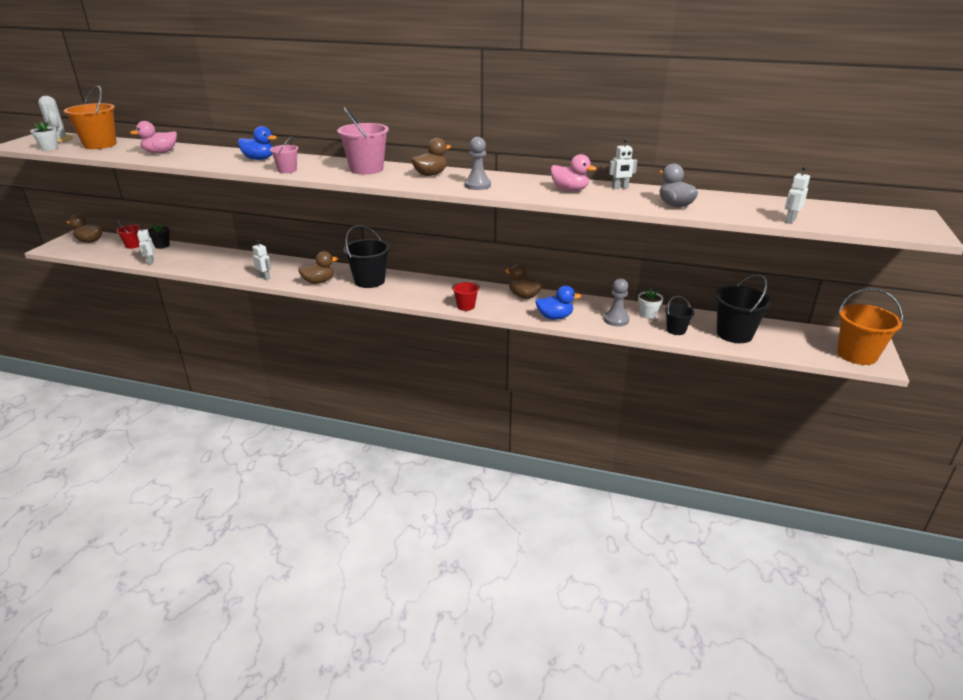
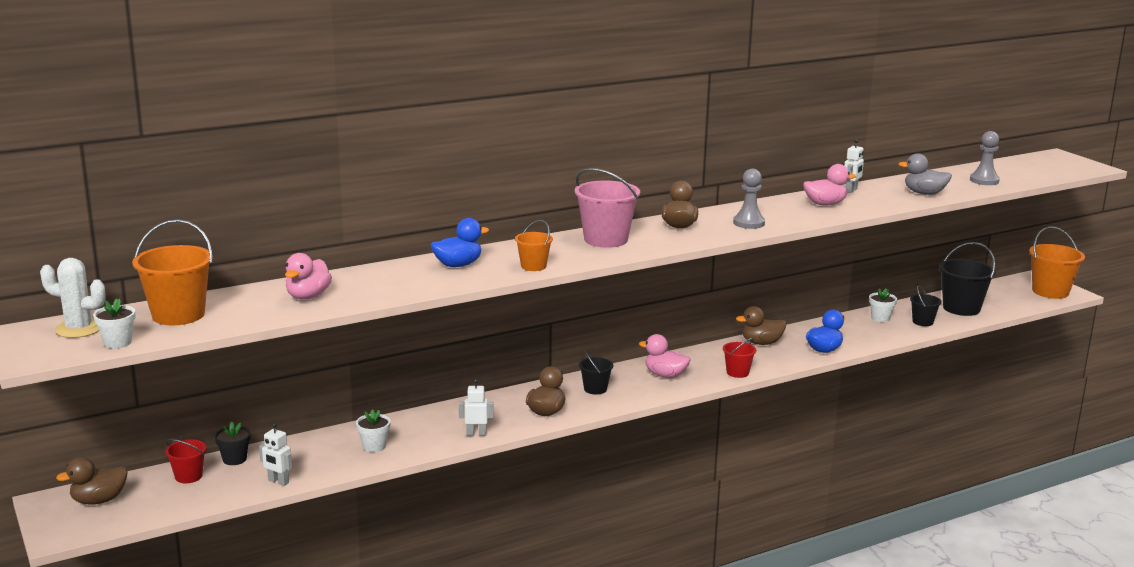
camera: 45 degrees left, 10 degrees down
pink bucket [270,137,298,173] -> orange bucket [515,220,553,271]
black bucket [343,225,390,288] -> black bucket [579,350,613,395], size x0.55
grey pawn [604,278,629,326] -> grey pawn moved to [970,131,1000,185]
white robot [785,166,810,224] -> none
none -> white flower pot [356,409,391,452]
none -> pink duck [639,334,691,378]

